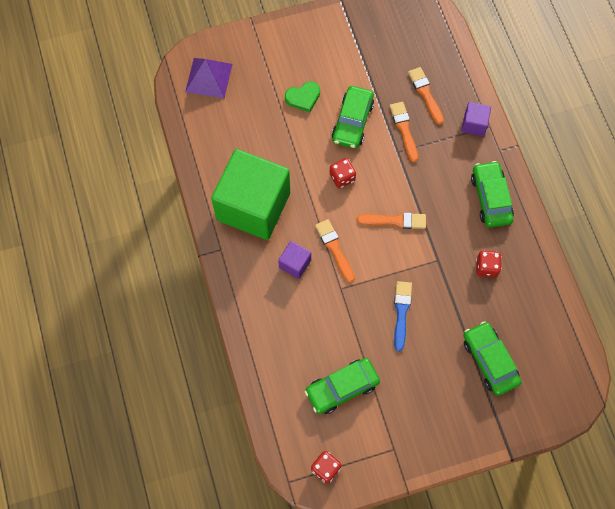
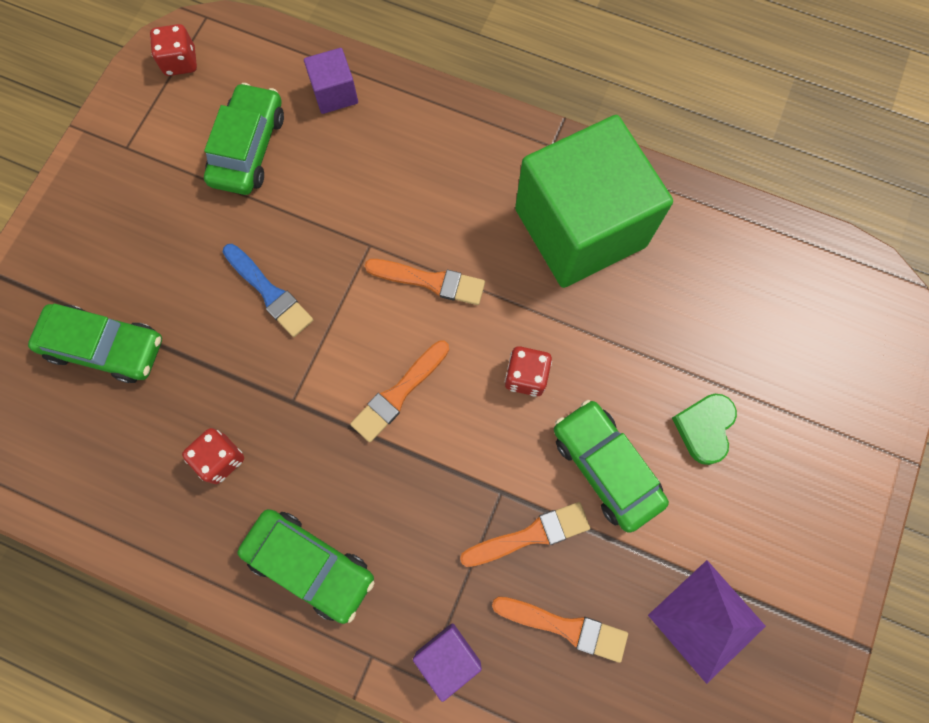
camera: 130 degrees right, 5 degrees up
purple pyramid [185,58,232,98] -> purple pyramid moved to [648,560,766,684]
purple cube [278,241,311,279] -> purple cube moved to [304,48,358,114]
orange brush [390,102,418,162] -> orange brush turned 45 degrees counterclockwise [460,502,590,567]

